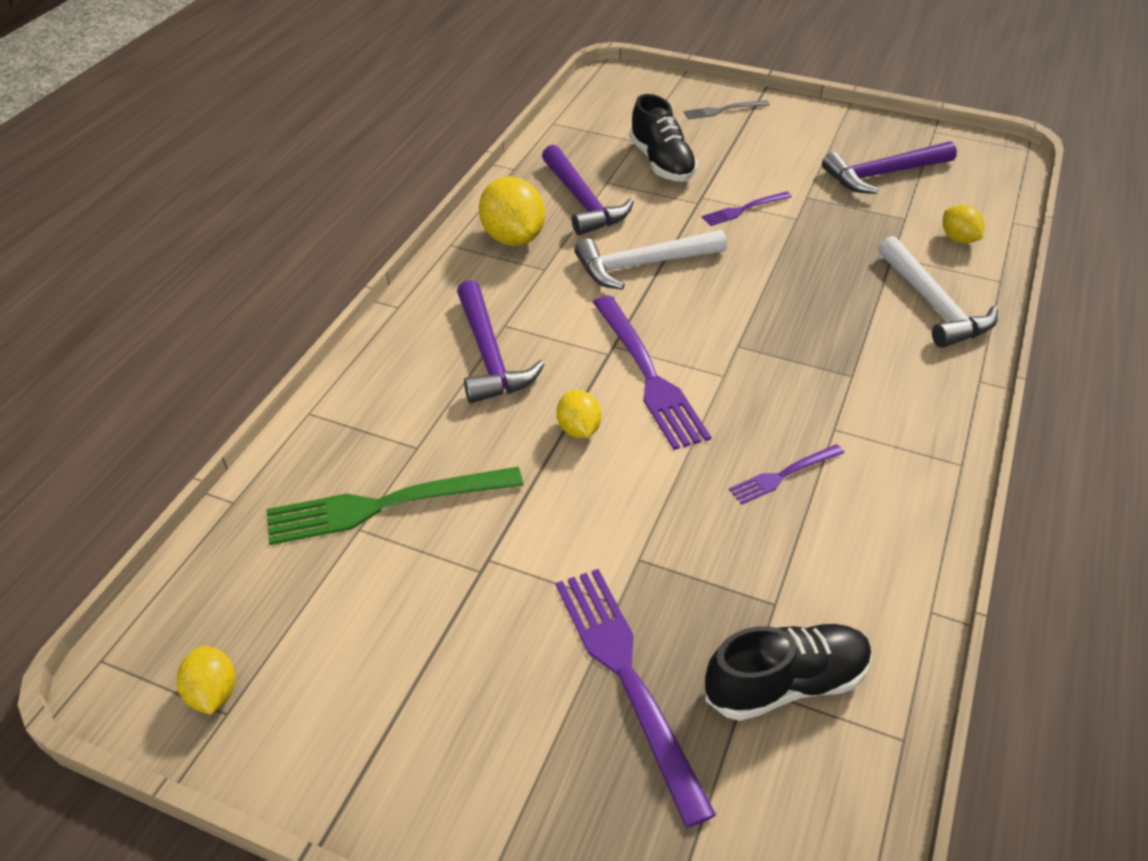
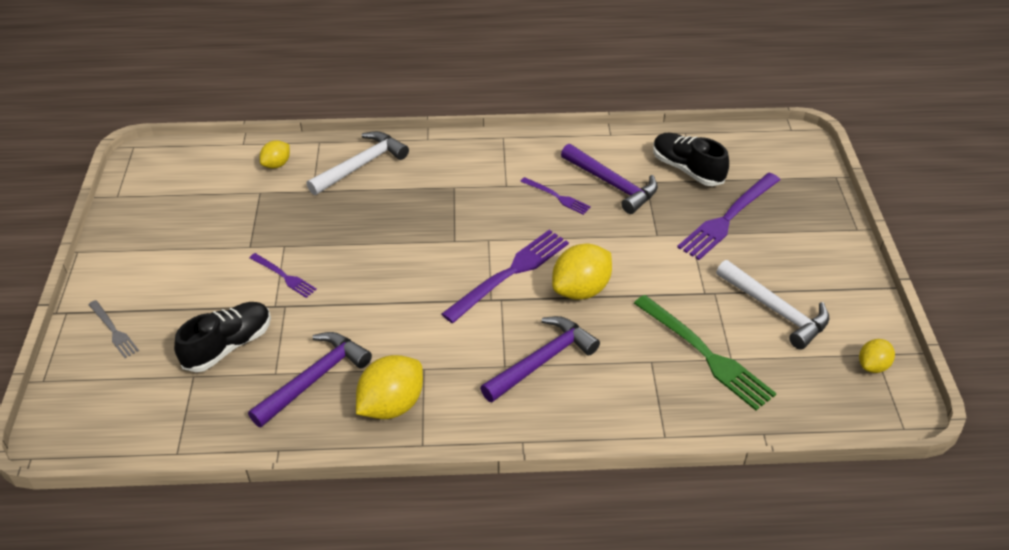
camera: 115 degrees left, 0 degrees up
yellow lemon [557,390,601,438] -> yellow lemon [552,244,612,300], size x1.77
white hammer [574,230,727,290] -> white hammer moved to [716,260,829,350]
purple hammer [822,141,957,194] -> purple hammer moved to [561,144,658,214]

